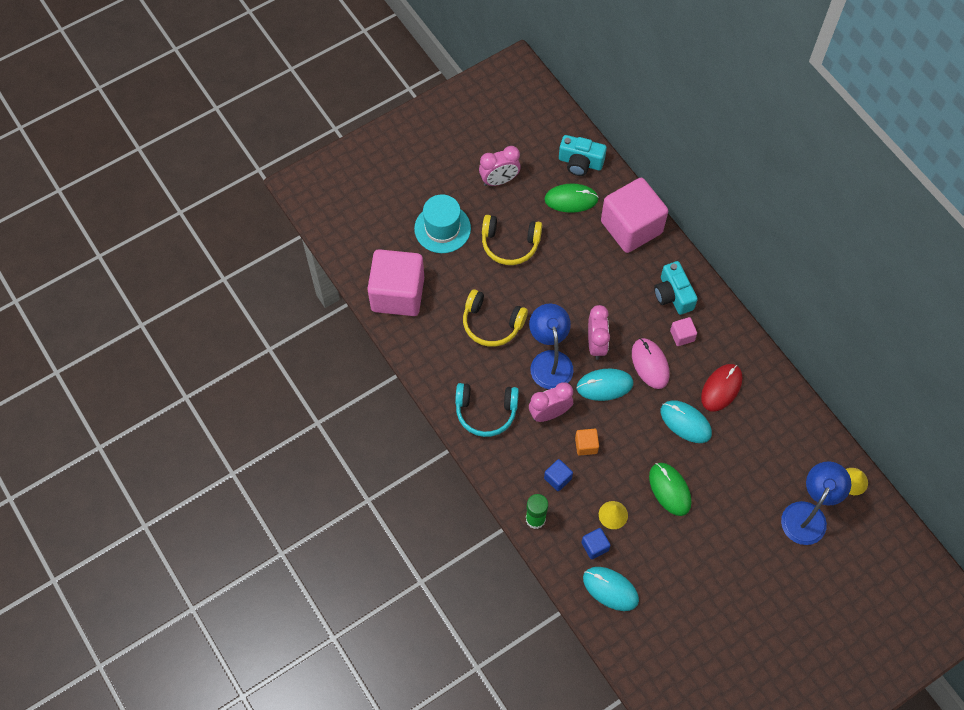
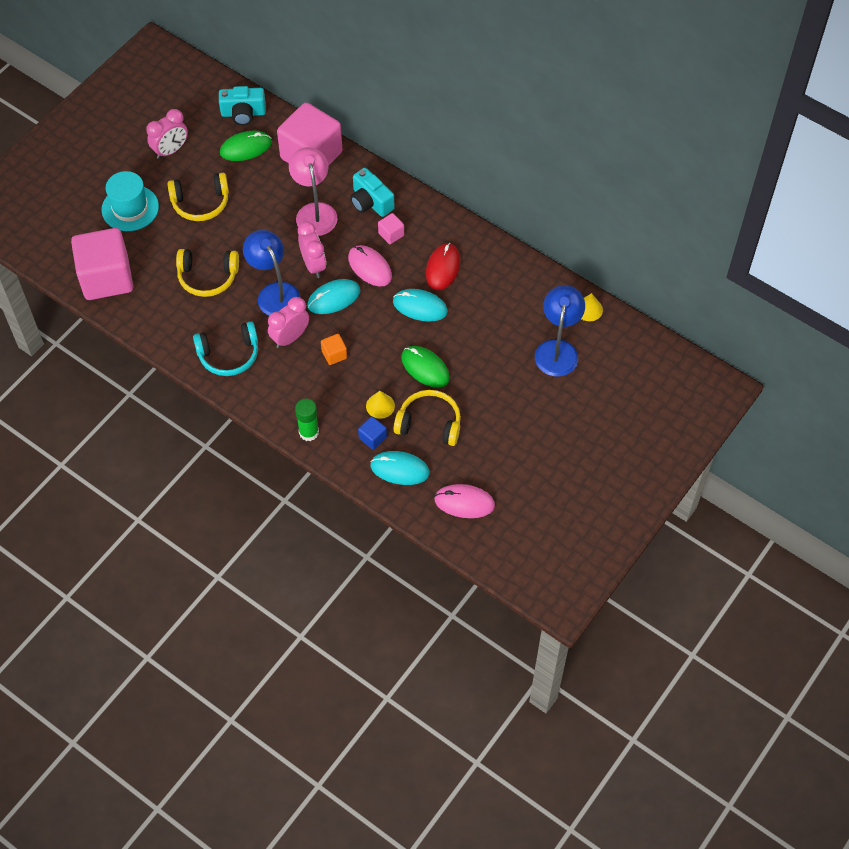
camera: 20 degrees left, 5 degrees down
blue cube [544,459,573,491] -> none
none -> pink lamp [289,147,338,236]
none -> yellow headphones [394,390,461,446]
none -> pink mouse [434,484,495,518]

